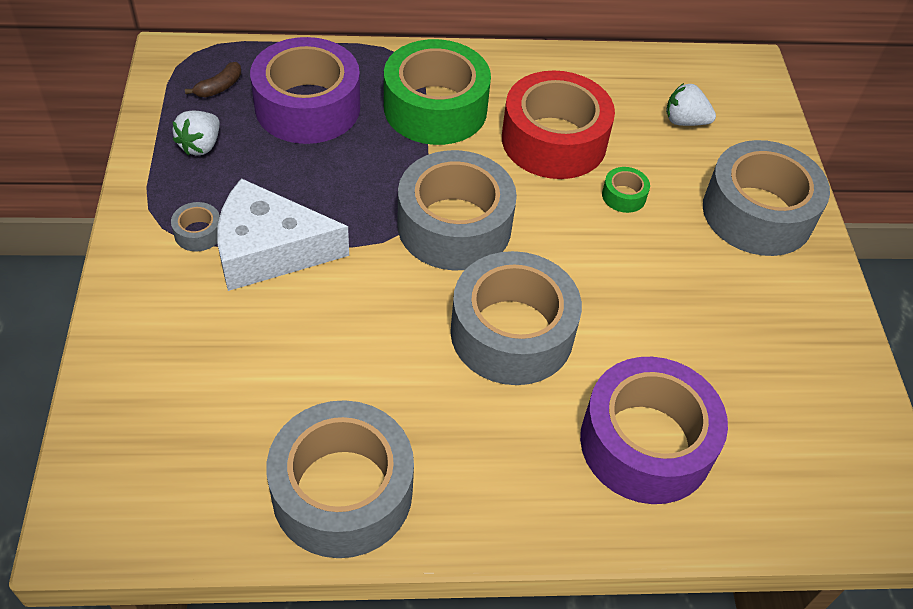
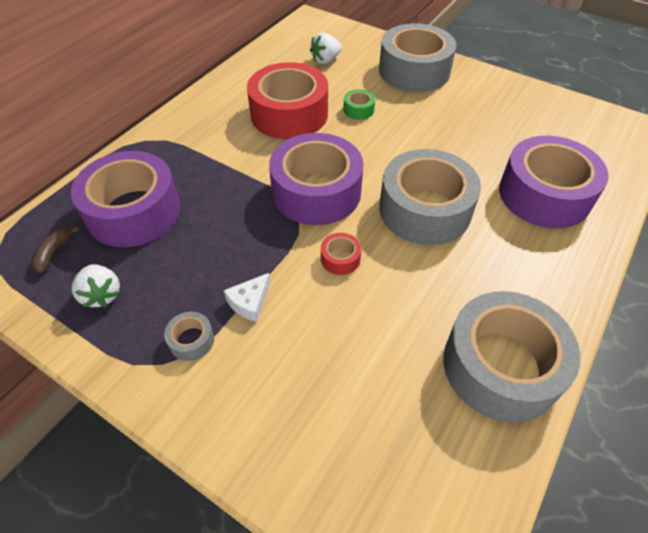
camera: 50 degrees left, 0 degrees up
brown banana [185,62,241,97] -> brown banana turned 150 degrees counterclockwise [31,226,79,273]
white cheese [217,178,349,291] -> white cheese [223,273,270,322], size x0.44
green tape [384,39,491,145] -> none
grey tape [397,150,517,270] -> purple tape [269,133,363,225]
none -> red tape [321,233,361,275]

